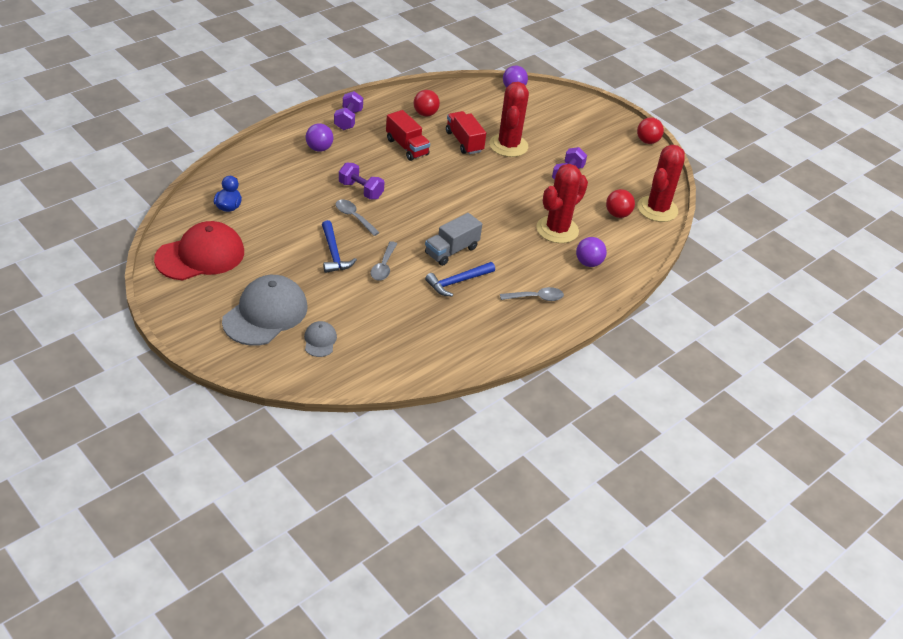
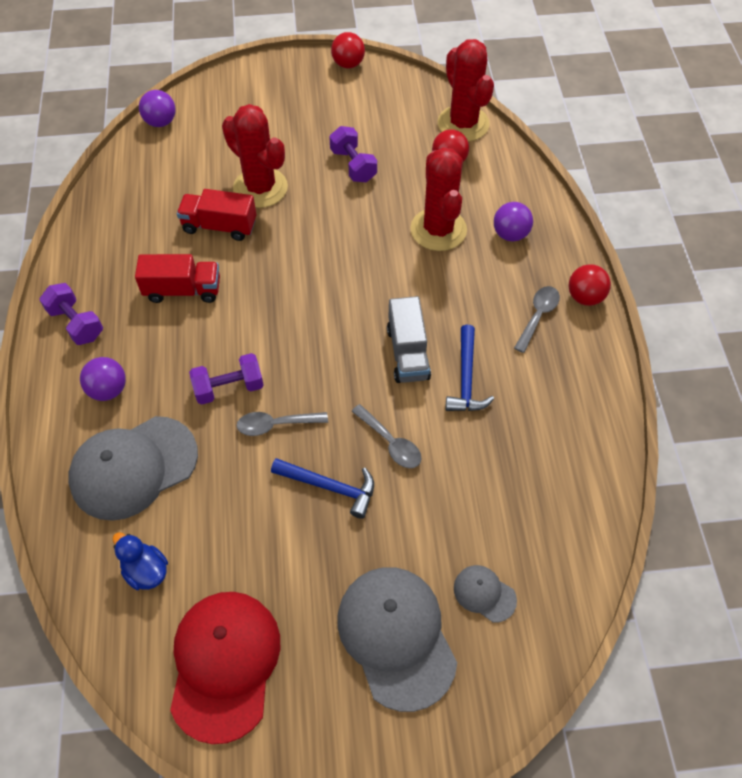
camera: 50 degrees left, 15 degrees up
red ball [414,90,440,116] -> red ball moved to [569,264,611,306]
none -> grey cap [68,416,198,521]

